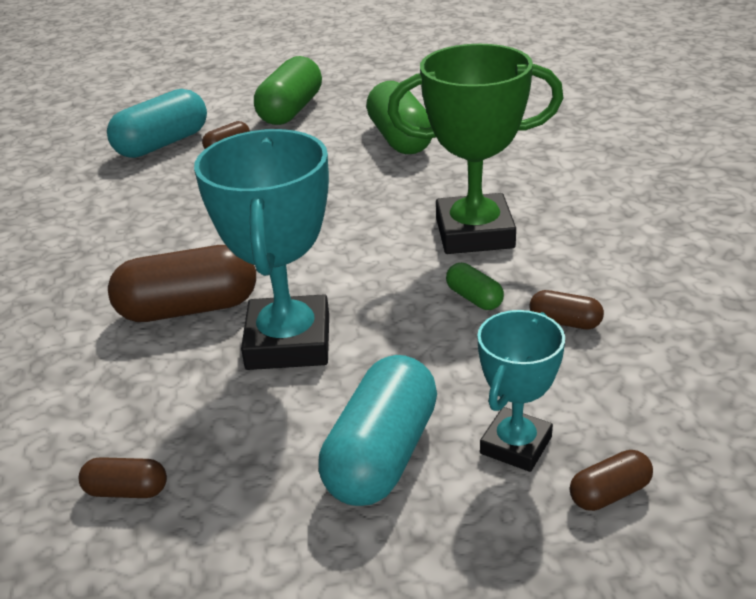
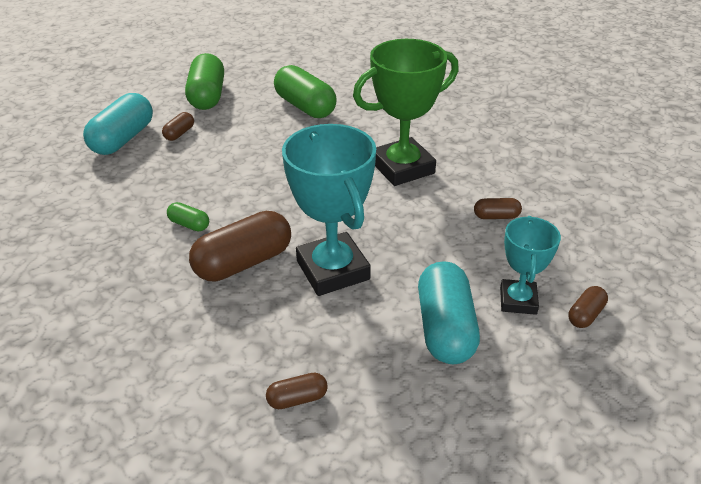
camera: 25 degrees left, 5 degrees up
green capsule [446,263,504,310] -> green capsule moved to [167,202,209,232]

